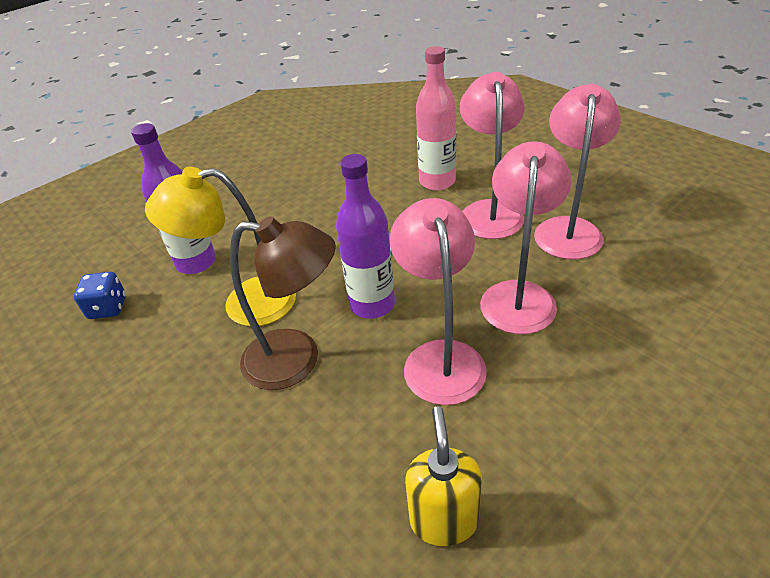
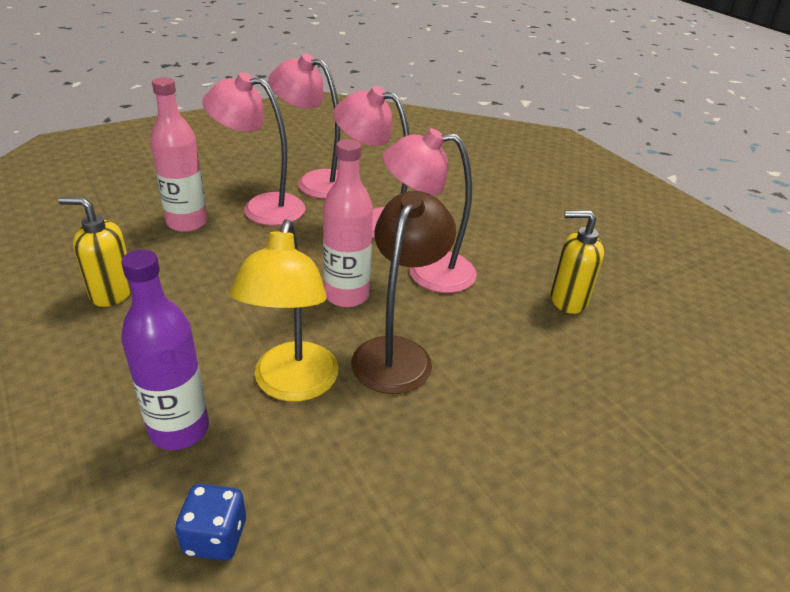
camera: 85 degrees left, 5 degrees down
purple bottle [336,154,395,319] -> pink bottle [323,139,373,307]
none -> yellow soap dispenser [58,197,131,307]

